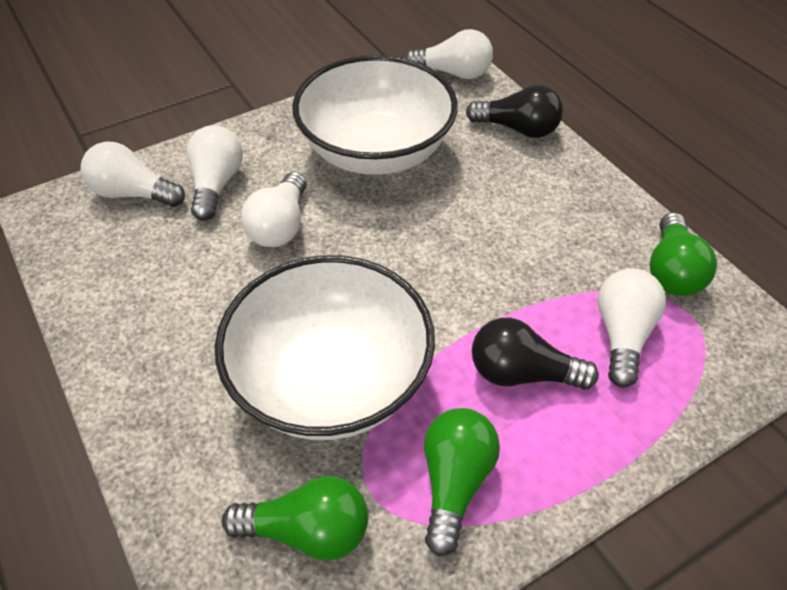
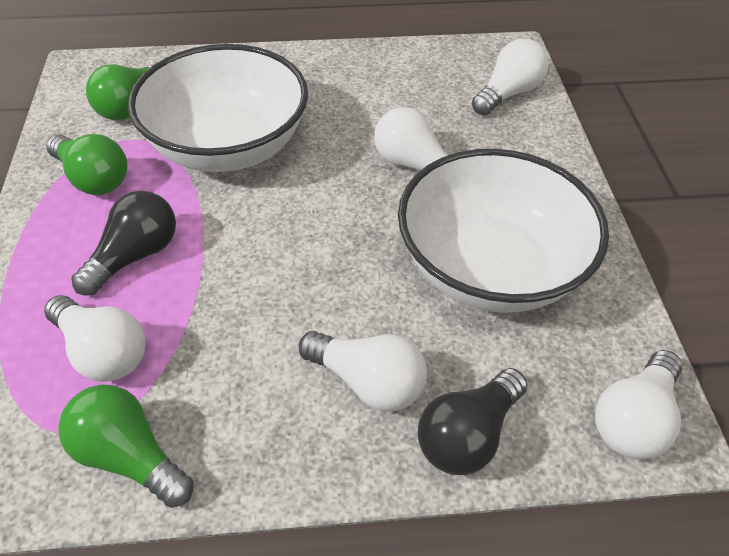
camera: 115 degrees right, 0 degrees up
white light bulb [187,125,243,221] -> white light bulb moved to [299,331,427,412]

